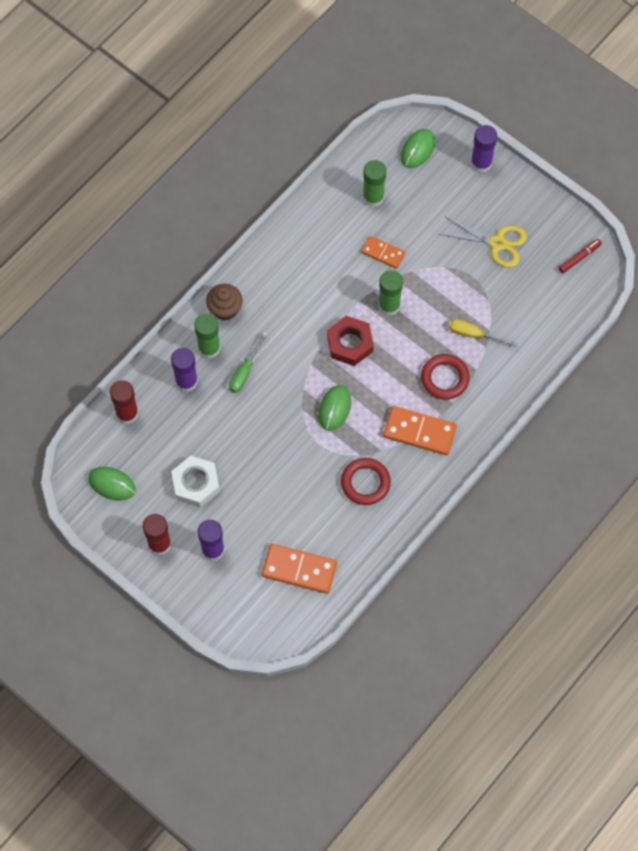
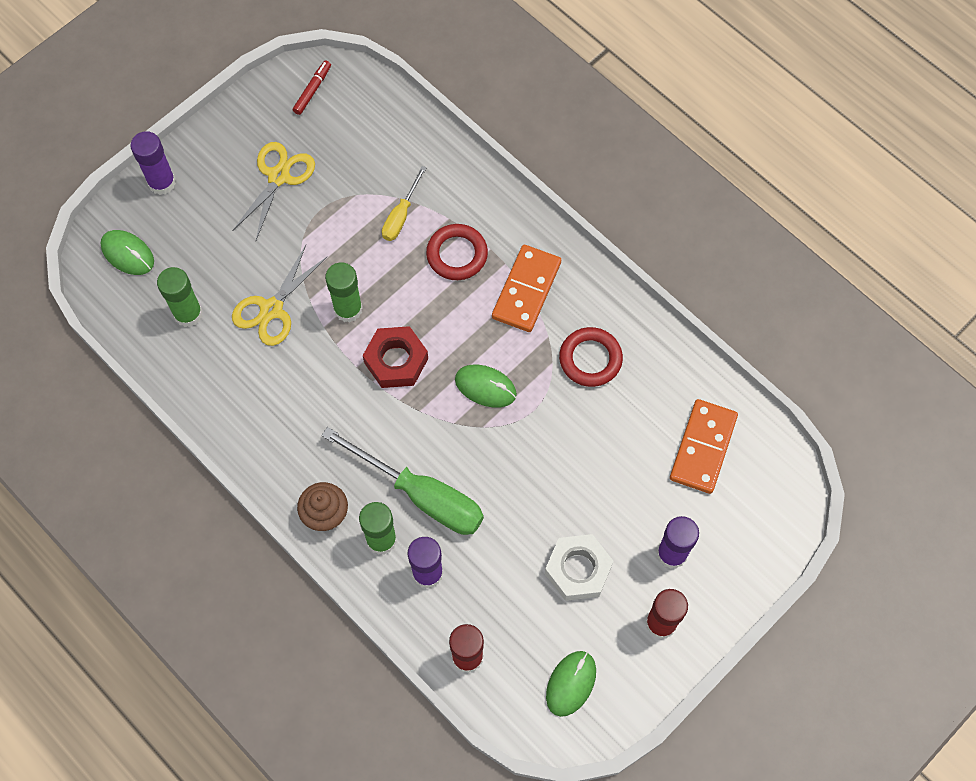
camera: 85 degrees left, 0 degrees up
green screwdriver [229,332,267,393] -> green screwdriver [321,427,484,535], size x1.92
orange domino [361,236,406,269] -> yellow scissors [232,245,327,346]
red marker [558,239,602,273] -> red marker turned 60 degrees clockwise [293,60,331,115]

